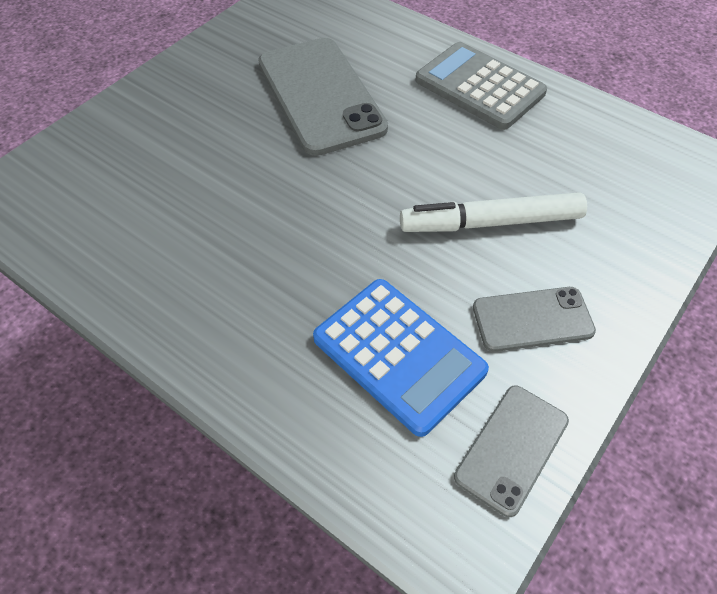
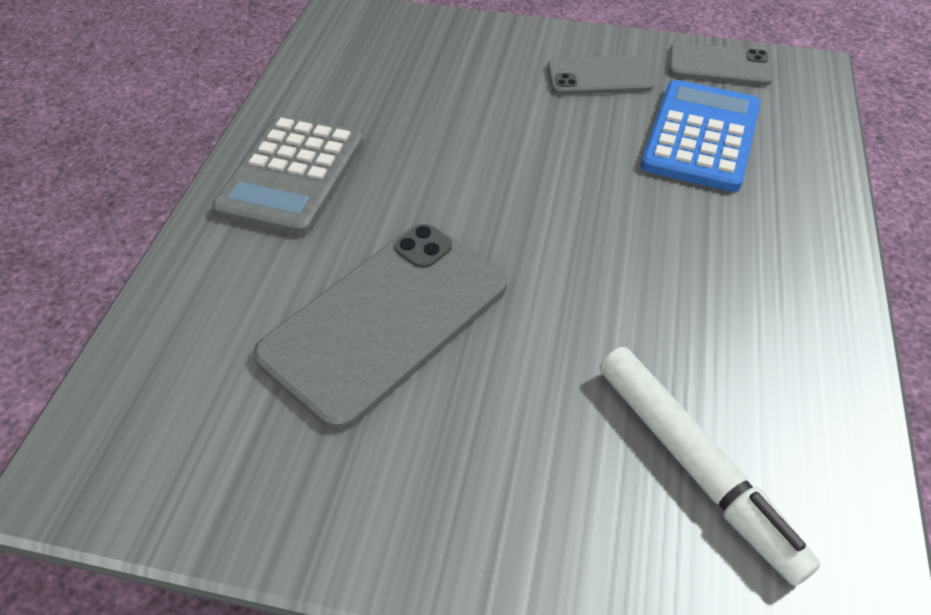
camera: 115 degrees left, 5 degrees down
white marker [400,192,587,232] -> white marker moved to [600,347,821,586]
grey phone [473,287,596,352] -> grey phone turned 60 degrees counterclockwise [547,55,654,95]

